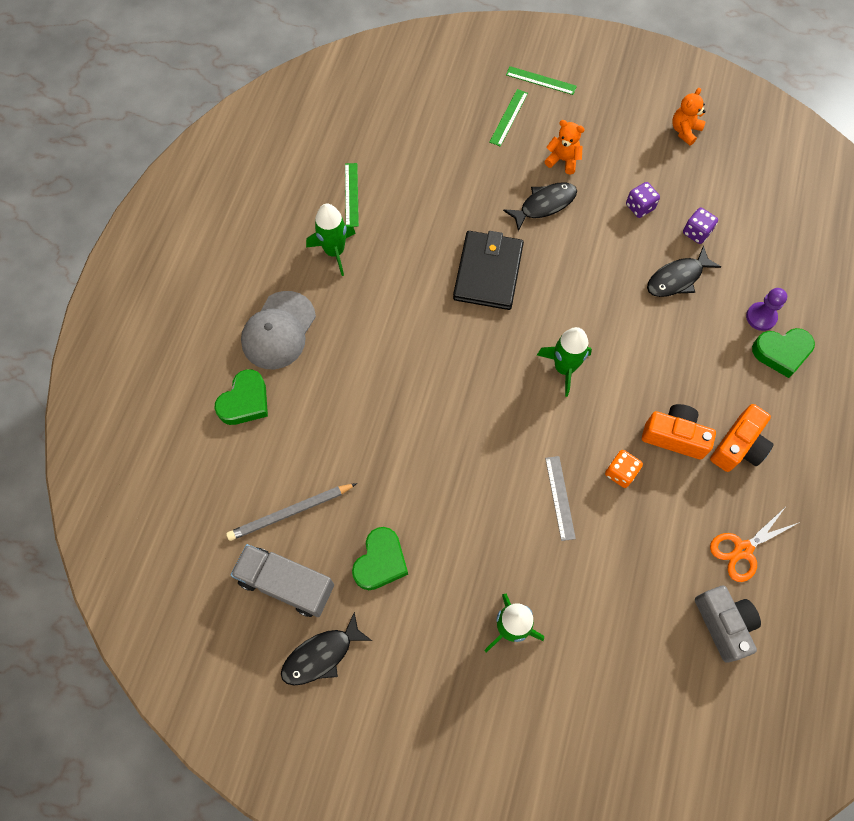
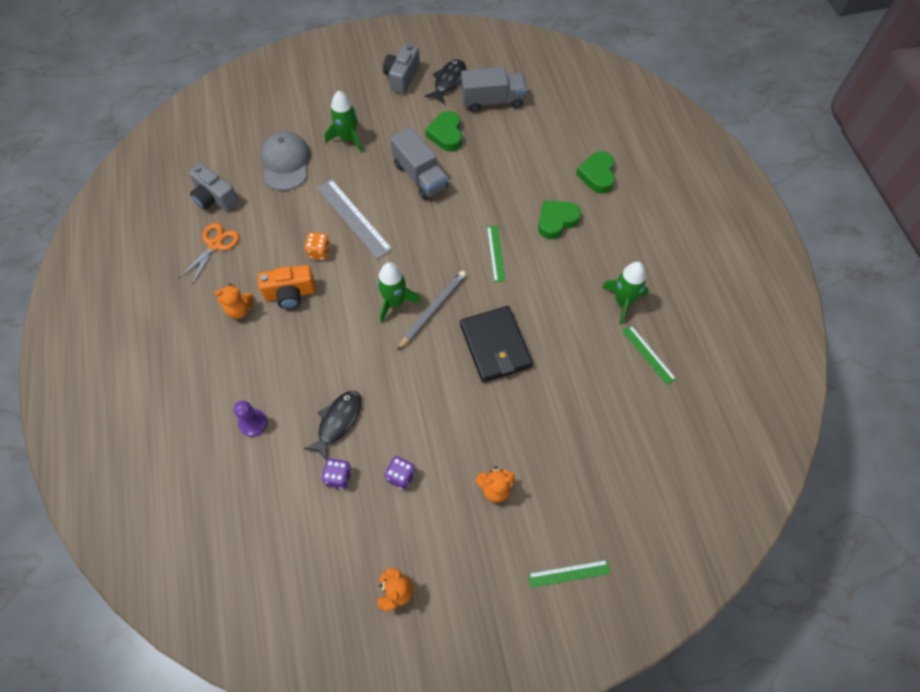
camera: 150 degrees right, 5 degrees down
grey pencil [226,483,357,541] -> grey pencil moved to [397,271,466,350]
grey cap [241,291,316,369] -> grey cap moved to [261,131,311,191]
green ruler [489,89,528,147] -> green ruler moved to [487,226,506,282]
black fish [503,182,577,231] -> none
grey ruler [545,456,576,541] -> grey ruler [317,179,393,259], size x1.69
orange camera [710,404,774,472] -> orange teddy bear [215,284,254,319]
green heart [752,328,815,378] -> green heart moved to [538,200,581,239]
none -> grey camera [383,44,420,94]
none -> grey truck [390,127,448,200]

